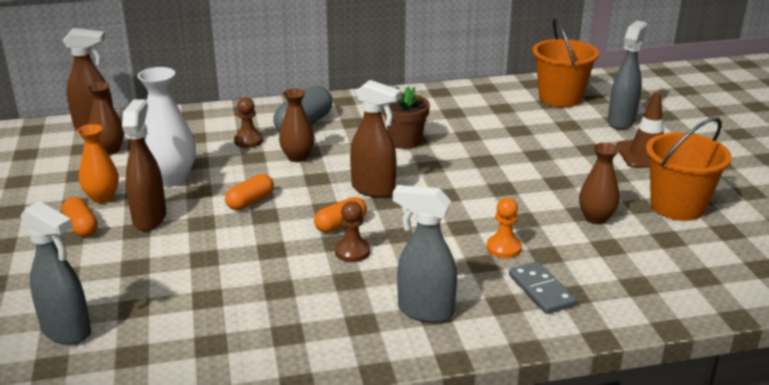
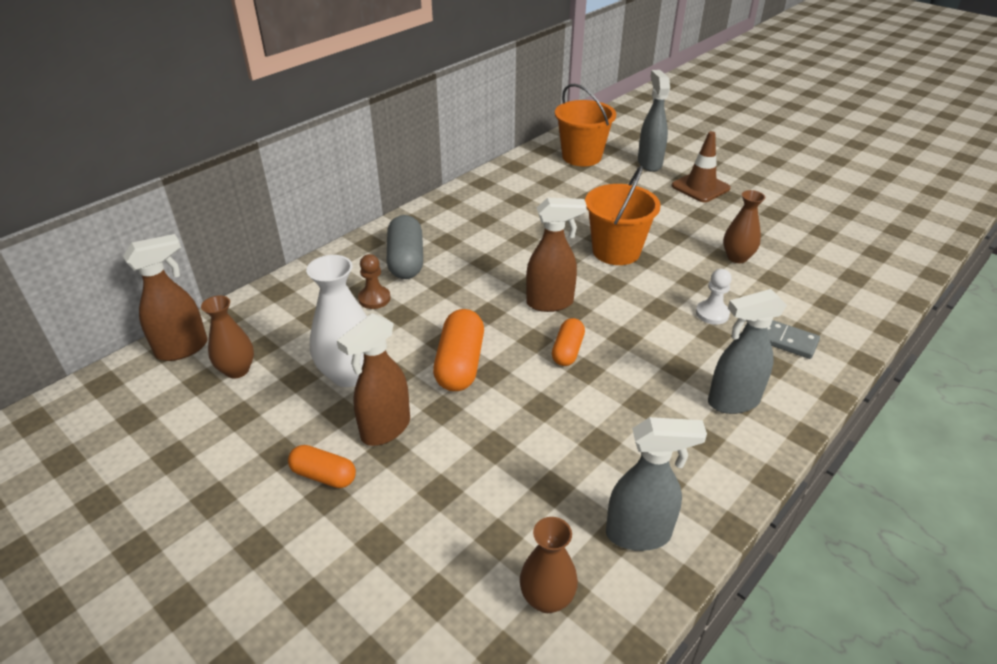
camera: 35 degrees left, 10 degrees up
grey spray bottle [21,201,91,345] -> grey spray bottle moved to [606,417,707,551]
orange vase [77,124,119,203] -> none
brown spray bottle [122,99,166,231] -> brown spray bottle turned 105 degrees counterclockwise [337,313,410,446]
orange capsule [225,174,274,210] -> orange capsule [433,309,484,391], size x1.63
brown vase [279,88,314,162] -> brown vase moved to [520,517,578,613]
brown pawn [335,201,370,262] -> none
brown flower pot [382,86,430,149] -> none
orange pawn [486,198,522,258] -> white pawn [696,269,732,325]
orange bucket [646,117,732,221] -> orange bucket moved to [585,166,661,265]

